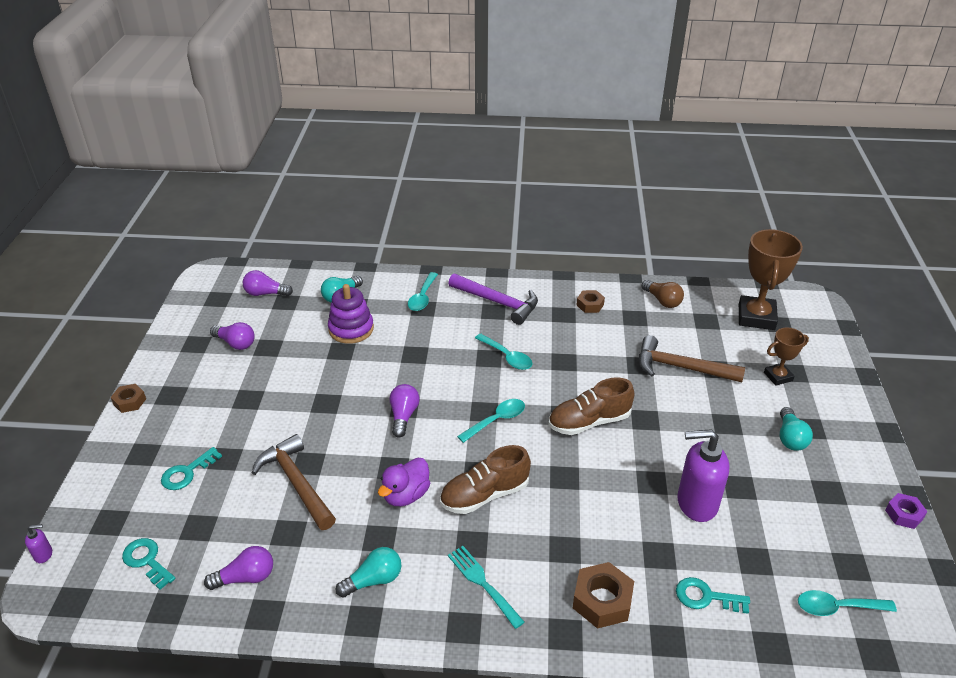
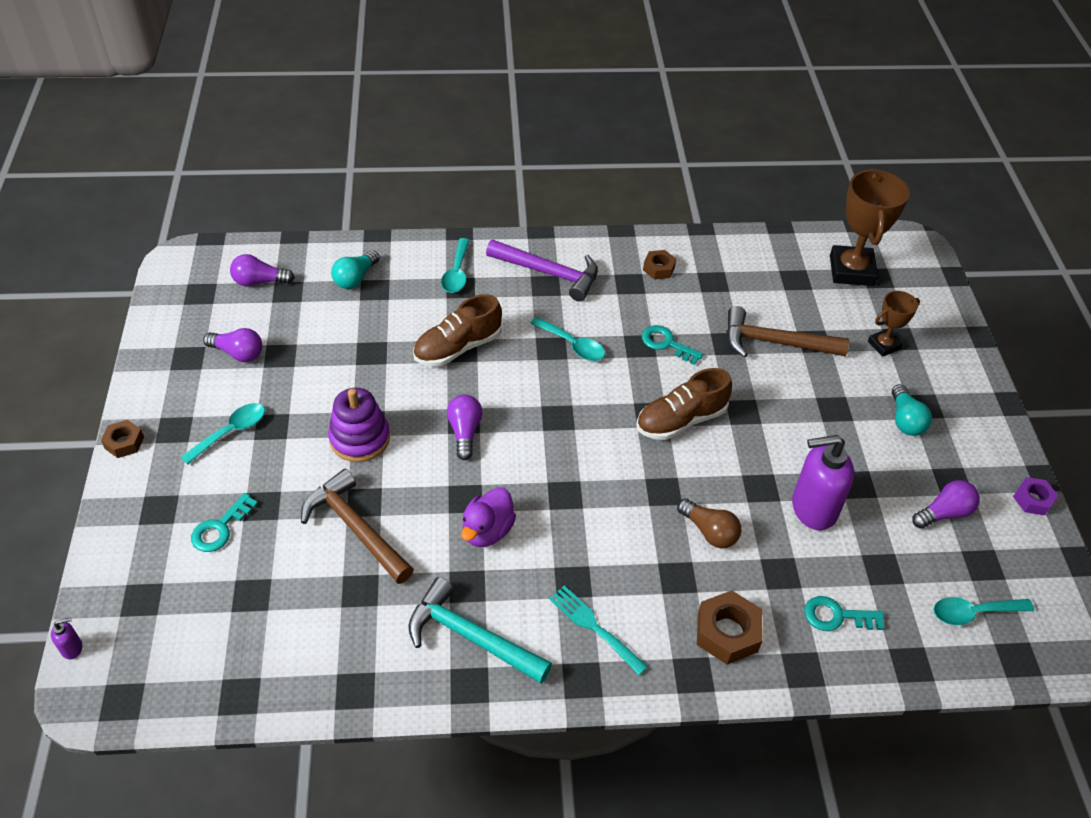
camera: 10 degrees left, 10 degrees up
turquoise key [122,538,176,590] -> turquoise key moved to [642,325,703,365]
purple light bulb [204,546,273,590] -> purple light bulb moved to [912,480,980,529]
purple stacking toy [328,284,374,344] -> purple stacking toy moved to [328,388,390,462]
turquoise light bulb [336,547,401,598] -> turquoise hammer [408,577,552,683]
brown shoe [440,445,531,514] -> brown shoe moved to [413,294,502,366]
turquoise spoon [457,399,525,443] -> turquoise spoon moved to [181,403,265,465]
brown light bulb [641,280,684,308] -> brown light bulb moved to [677,498,741,548]

